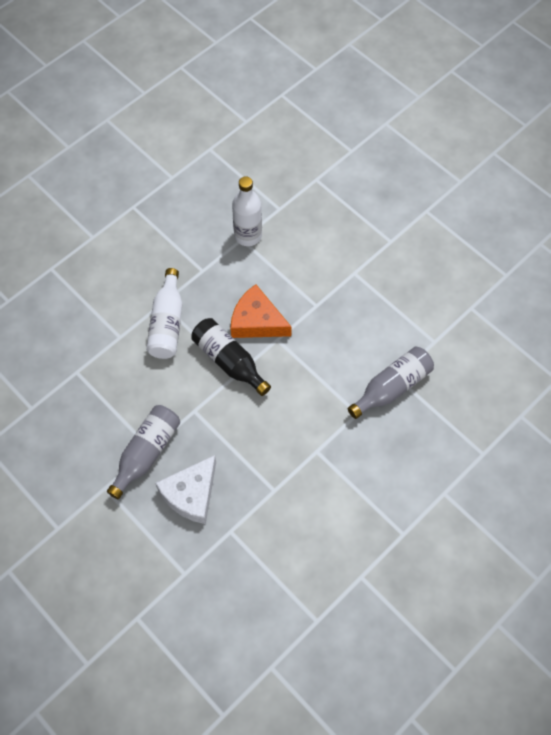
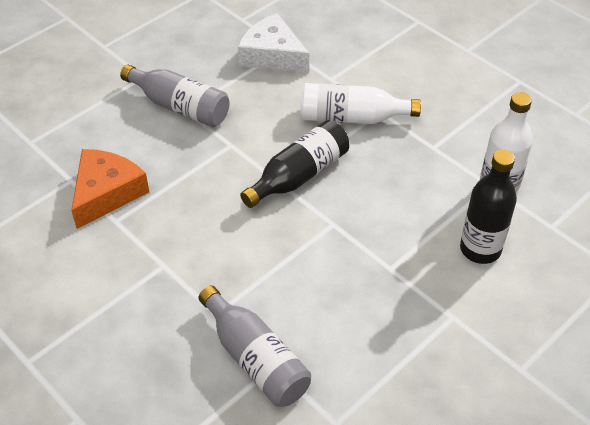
camera: 90 degrees right, 15 degrees down
white cheese [155,455,216,524] -> white cheese moved to [238,13,309,72]
orange cheese [230,284,292,338] -> orange cheese moved to [71,149,149,229]
none -> black bottle [460,150,517,264]

